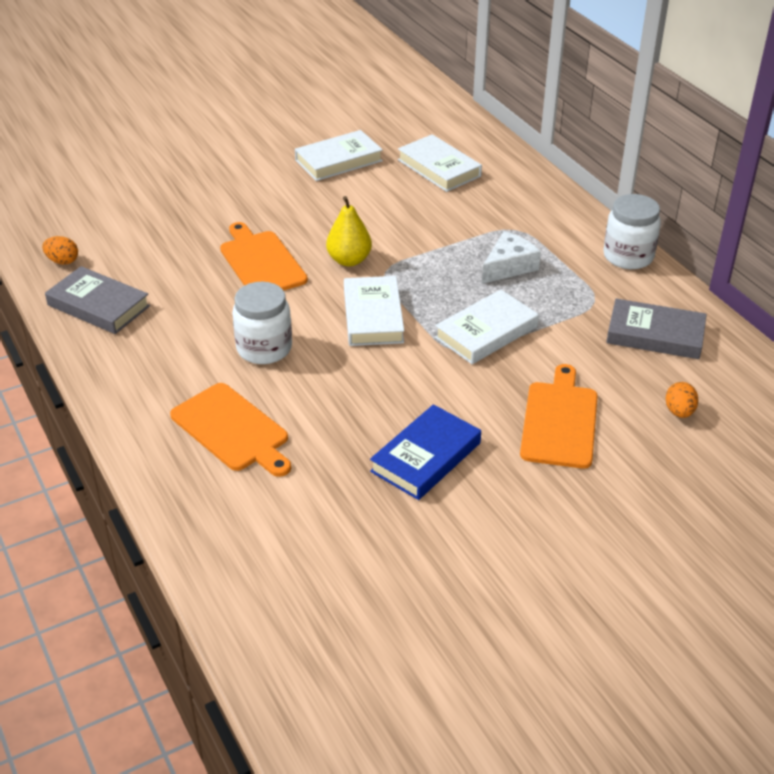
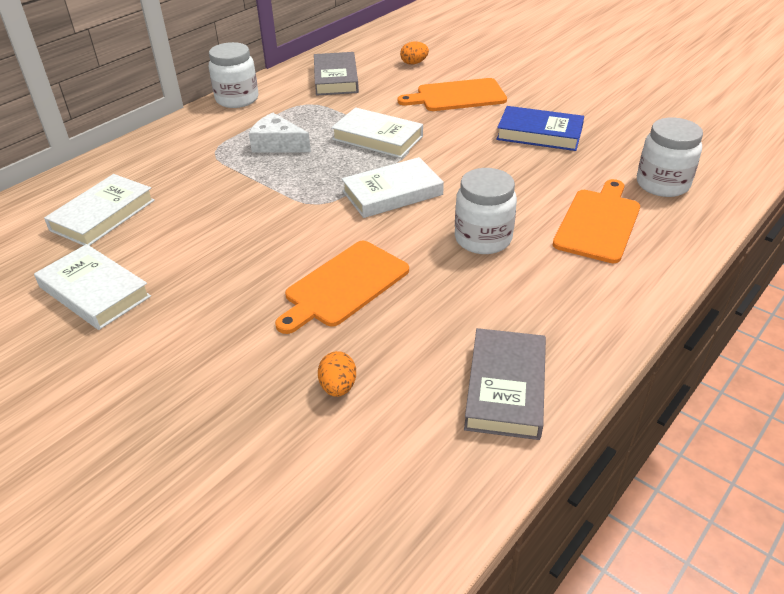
camera: 110 degrees left, 0 degrees up
orange egg [42,236,78,265] -> orange egg moved to [318,351,356,397]
yellow pear [326,196,372,266] -> none
none -> white jar [637,118,703,197]

